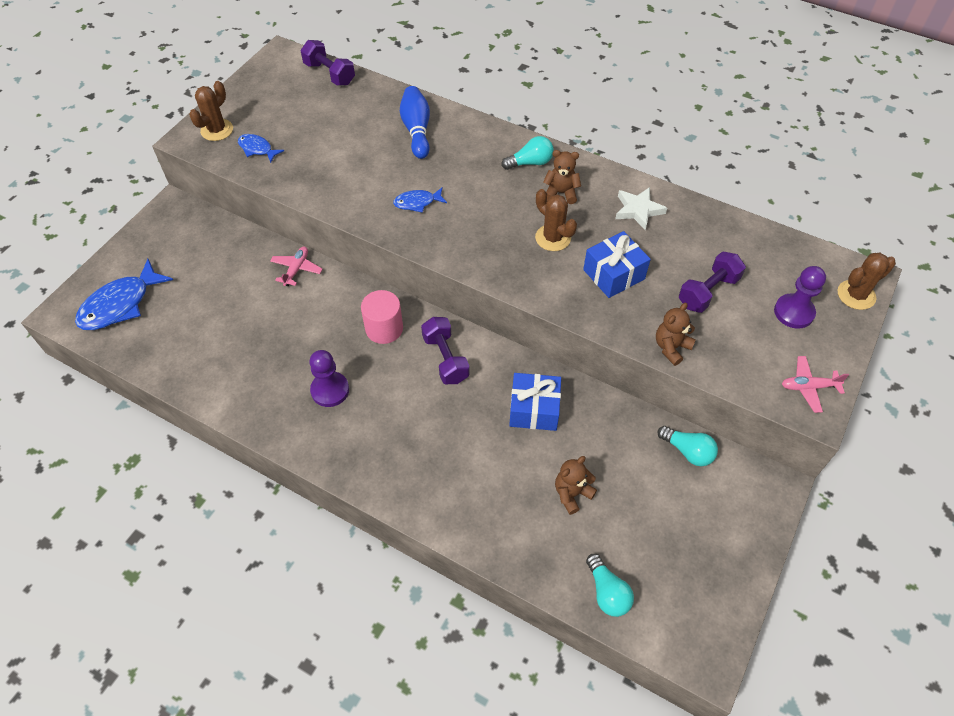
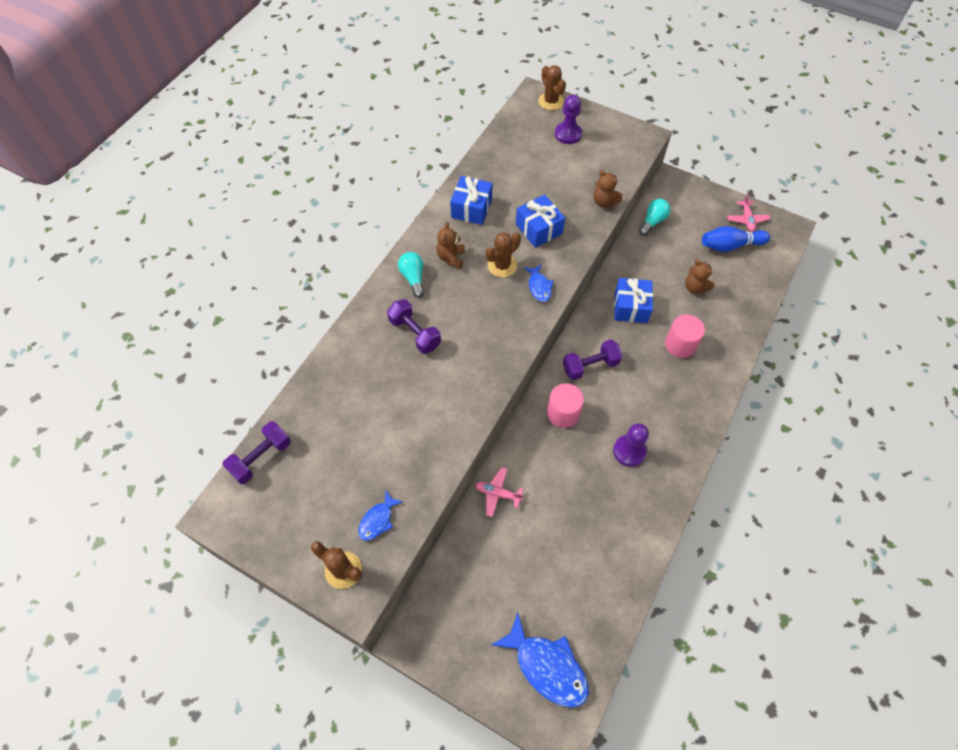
camera: 90 degrees left, 5 degrees up
blue fish [393,188,447,213] -> blue fish moved to [524,264,554,302]
blue bowling pin [400,86,430,159] -> blue bowling pin moved to [702,226,770,252]
turquoise light bulb [586,554,634,617] -> none
white star [615,187,667,230] -> blue gift [450,176,492,225]
purple dumbbell [679,251,746,313] -> purple dumbbell moved to [387,299,441,354]
pink plane [782,356,849,413] -> pink plane moved to [727,194,770,232]
none -> pink cylinder [665,315,705,358]

